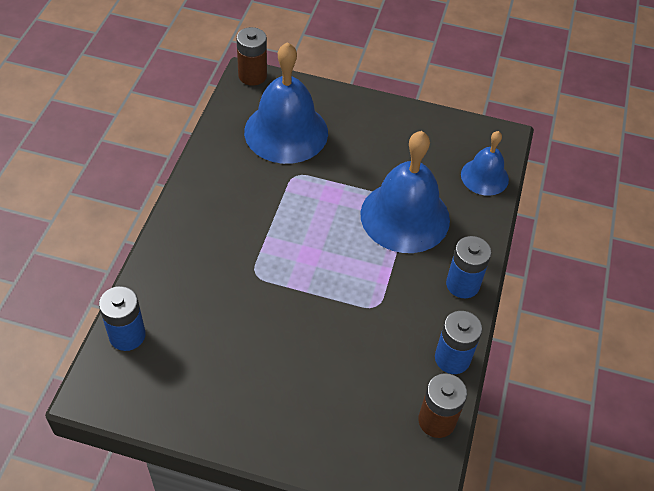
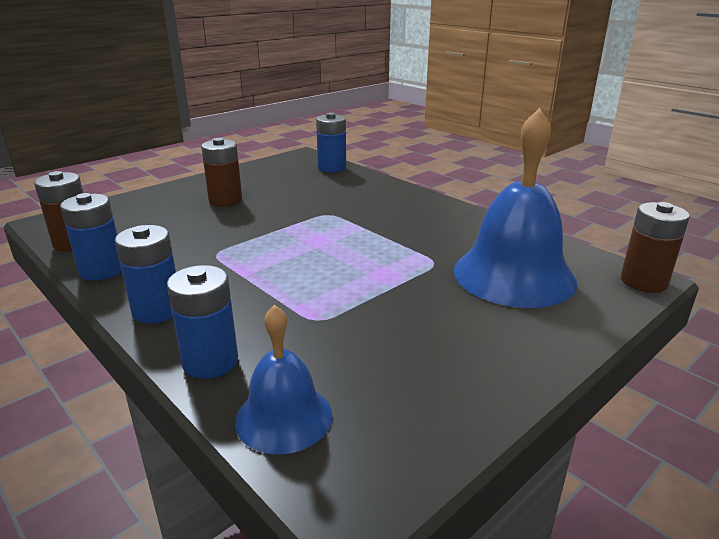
camera: 125 degrees right, 25 degrees down
blue bell [361,131,450,253] -> none
none -> blue battery [167,265,238,379]
none -> brown battery [201,138,242,206]

